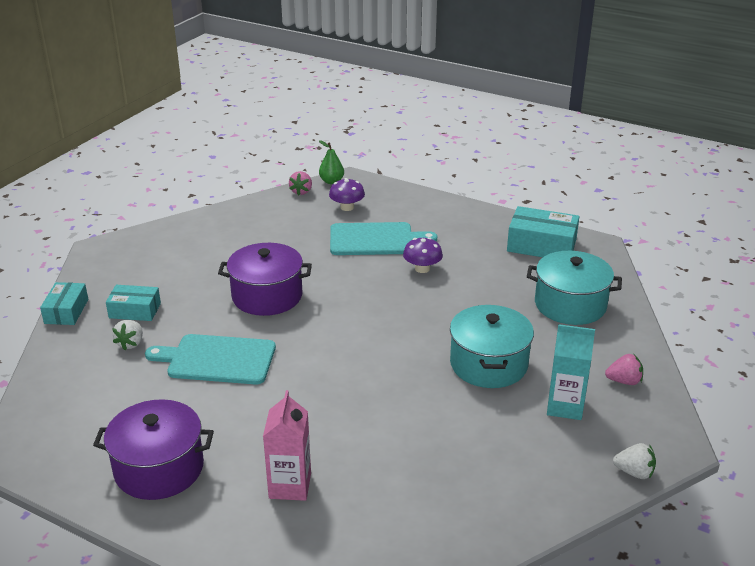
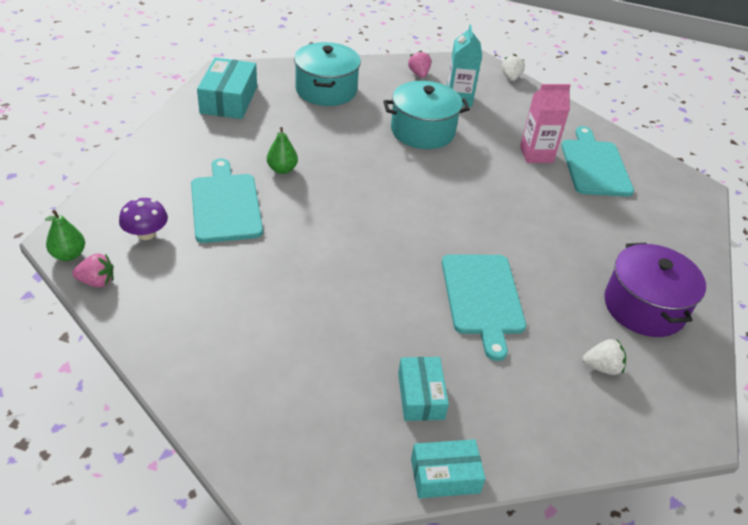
camera: 105 degrees left, 10 degrees up
white strawberry [112,320,143,350] -> white strawberry moved to [582,339,626,375]
purple pot [218,243,312,316] -> none
pink carton [263,390,311,501] -> pink carton moved to [520,84,571,163]
purple mushroom [403,237,443,273] -> green pear [267,127,298,174]
none -> turquoise cutting board [561,126,634,197]

